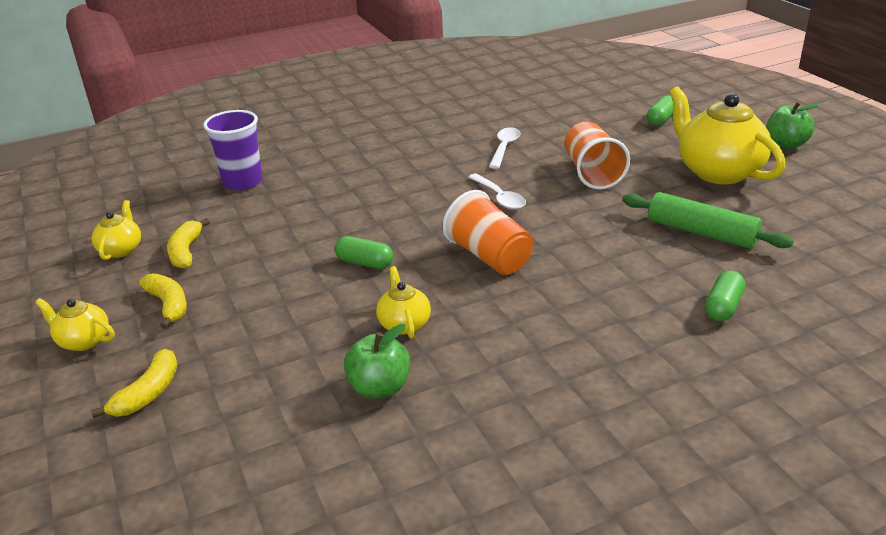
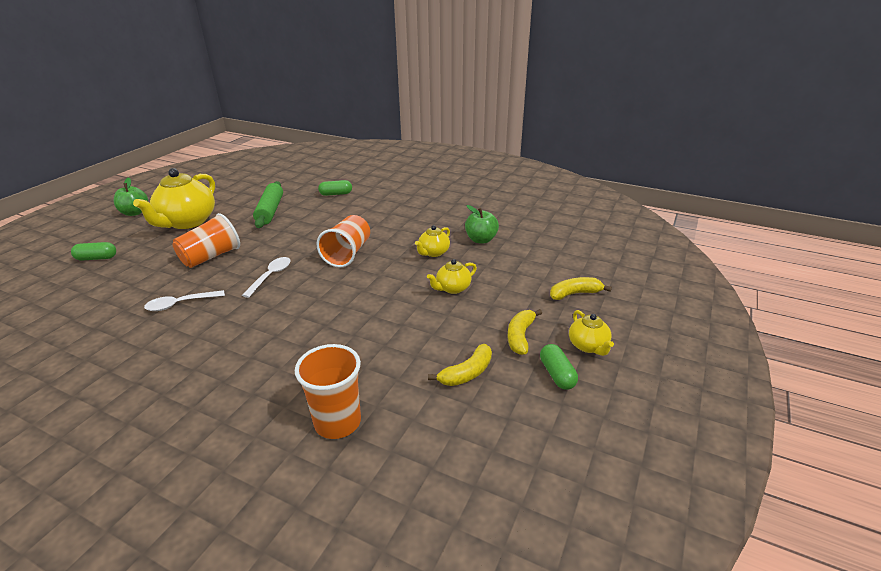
camera: 130 degrees left, 0 degrees up
yellow teapot [92,200,141,260] -> yellow teapot moved to [427,259,477,294]
purple cup [203,110,263,190] -> orange cup [295,344,361,439]
green capsule [335,236,393,269] -> green capsule moved to [540,344,578,390]

